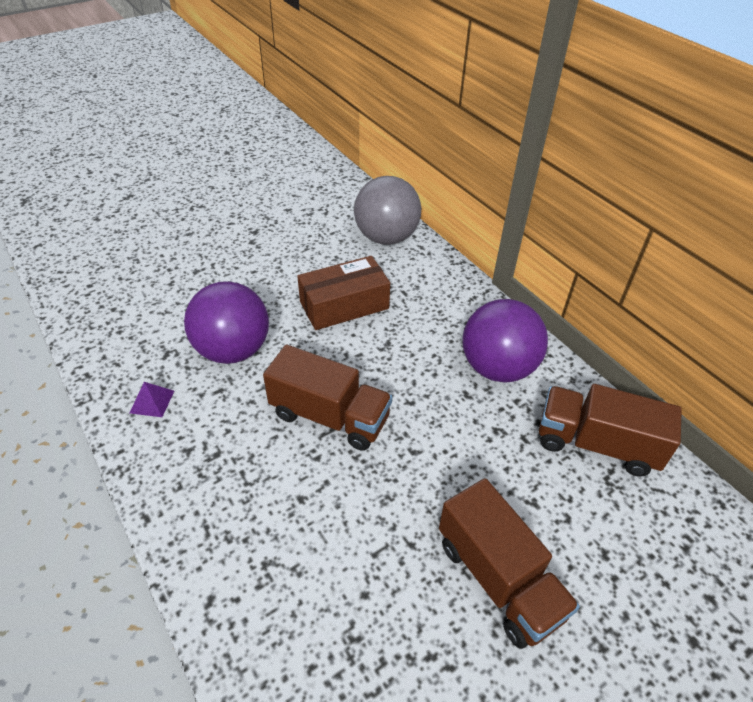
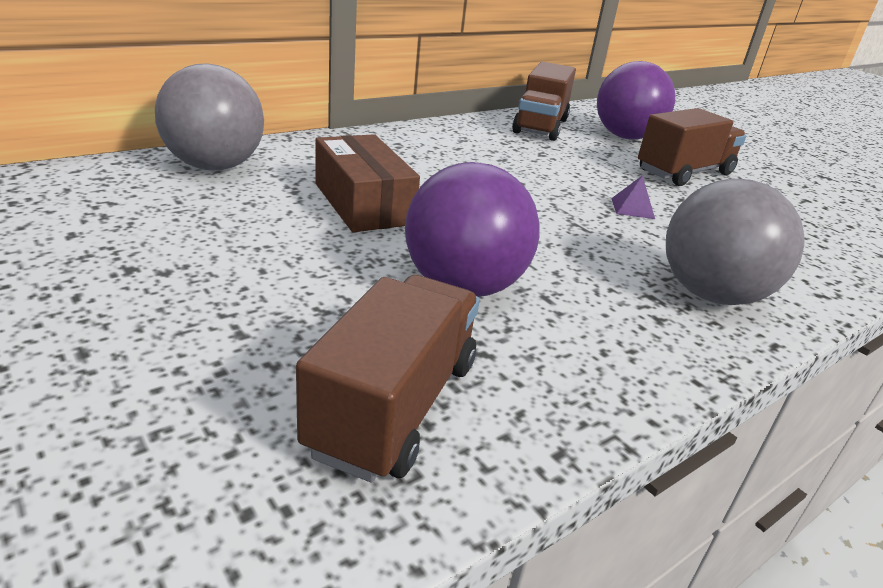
camera: 95 degrees left, 15 degrees down
purple pyramid [130,382,174,417] -> purple pyramid moved to [611,175,655,219]
brown truck [263,345,392,451] -> brown truck moved to [296,275,480,483]
purple ball [462,299,548,383] -> purple ball moved to [597,61,675,139]
none -> grey ball [666,179,805,305]

